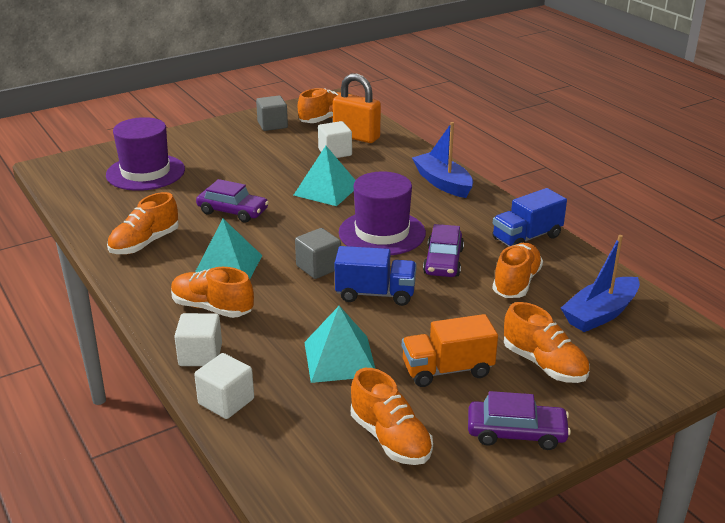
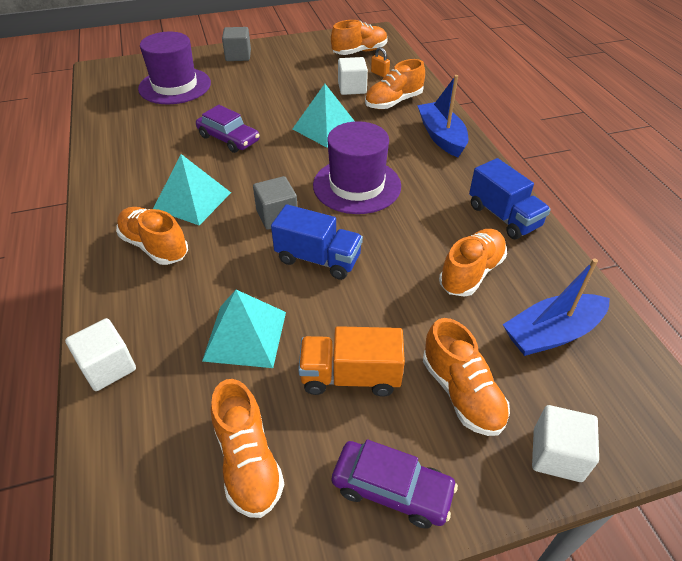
camera: 15 degrees right, 15 degrees up
orange shoe [107,192,179,254] -> orange shoe moved to [365,59,425,109]
white cube [174,313,222,366] -> white cube moved to [532,405,599,482]
grey cube [256,96,288,131] -> grey cube moved to [222,27,251,61]
orange padlock [333,73,381,143] -> orange padlock [371,47,390,78], size x0.43
purple car [423,224,464,277] -> none
blue truck [492,188,567,246] -> blue truck turned 105 degrees counterclockwise [469,158,551,239]

